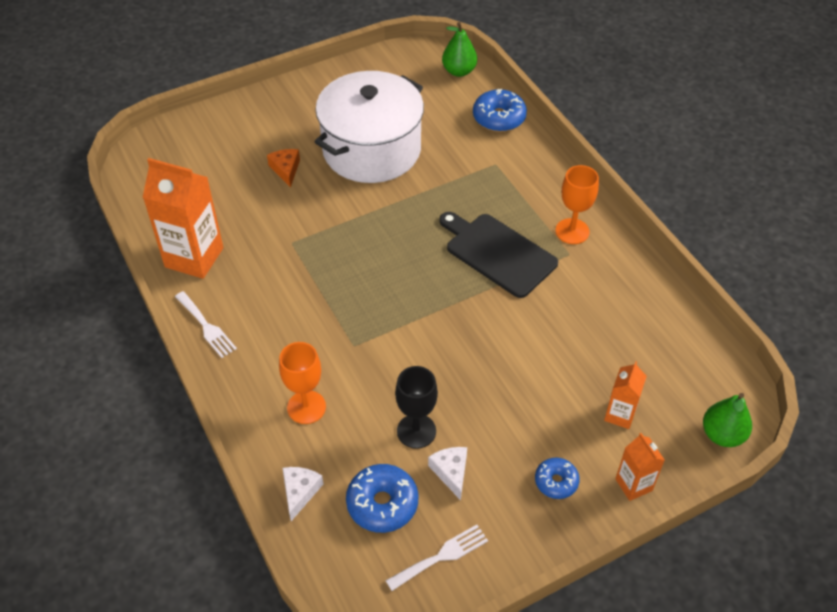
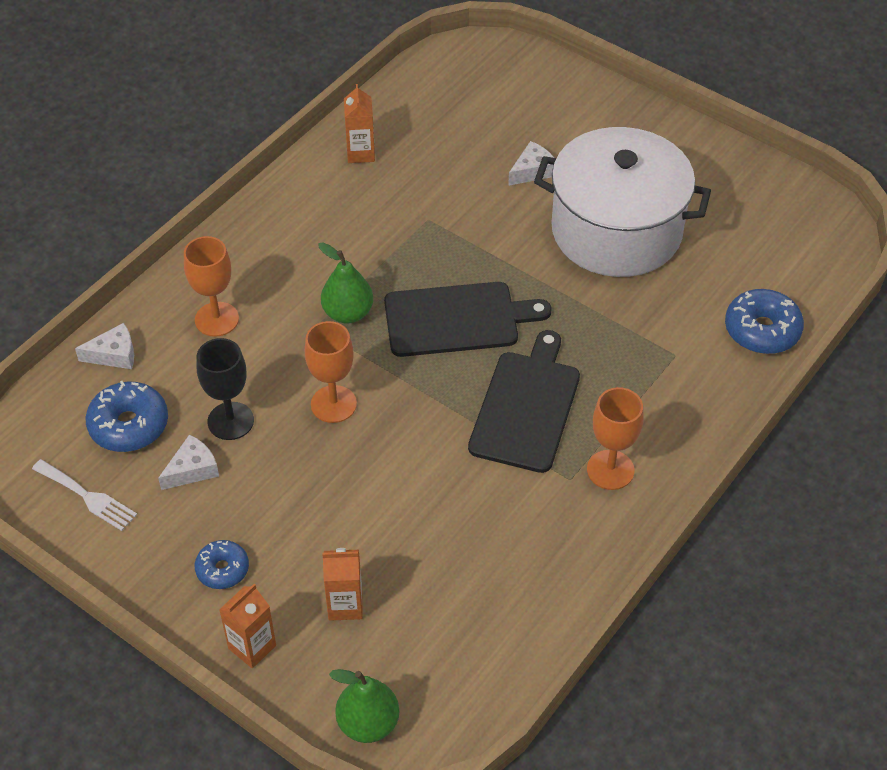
camera: 65 degrees right, 0 degrees up
orange carton [143,158,223,279] -> orange carton [344,84,375,163], size x0.53
white fork [175,291,237,358] -> none
orange cheese [267,149,300,188] -> white cheese [508,141,554,186]
green pear [442,22,477,77] -> green pear moved to [318,242,373,324]
none -> orange goblet [305,321,357,423]
none -> black cutting board [384,282,551,357]

